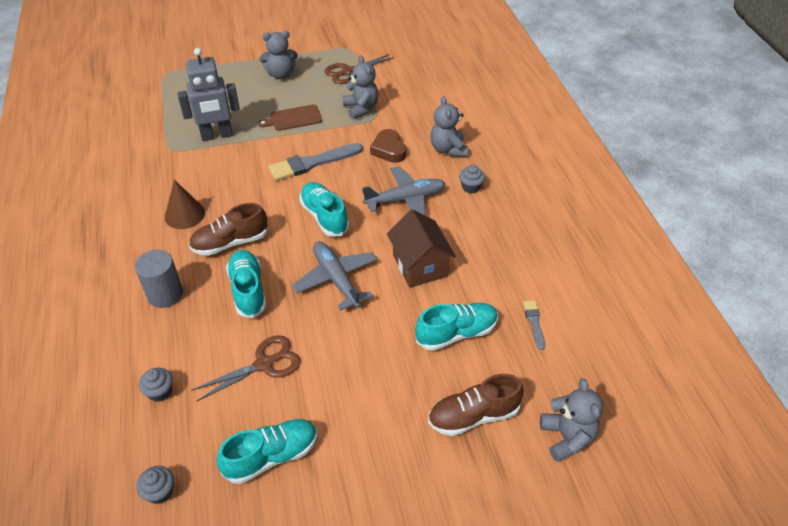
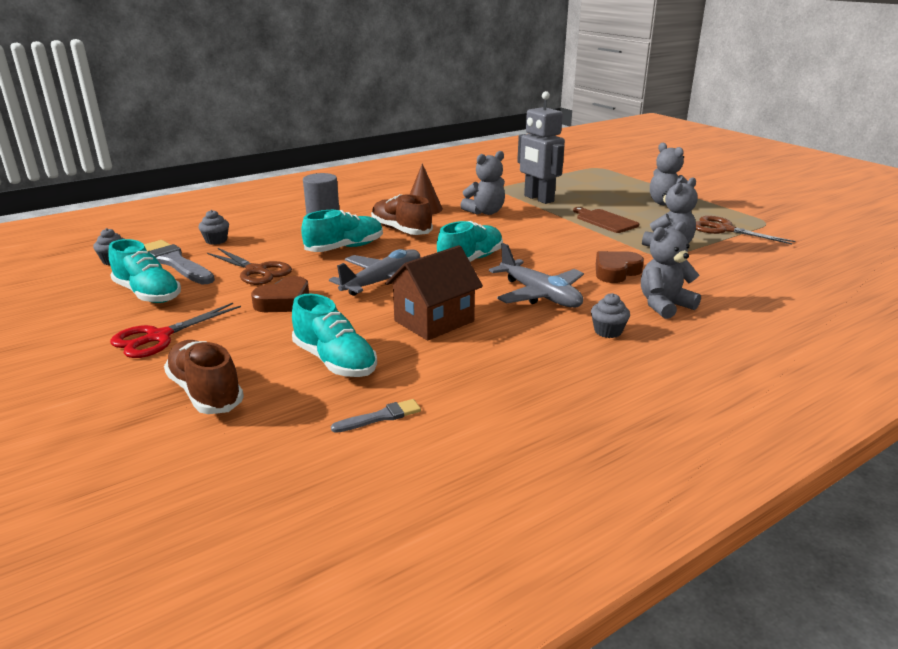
camera: 70 degrees right, 20 degrees down
grey brush [268,143,363,181] -> grey brush moved to [144,240,215,284]
grey teddy bear [540,378,603,462] -> grey teddy bear moved to [460,151,505,215]
none -> red scissors [110,303,241,358]
none -> brown heart [251,276,309,312]

